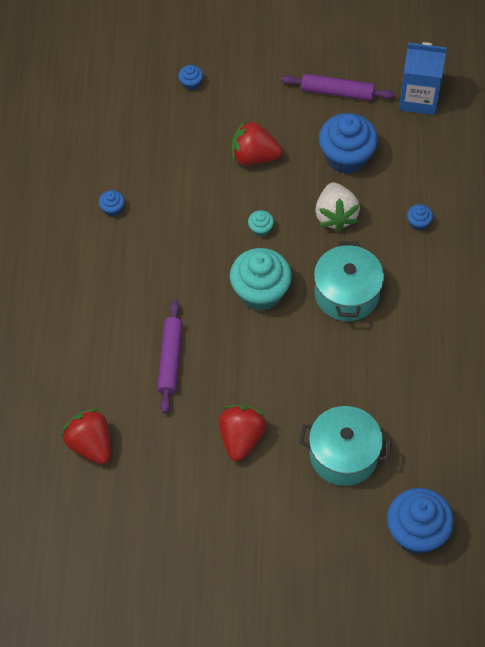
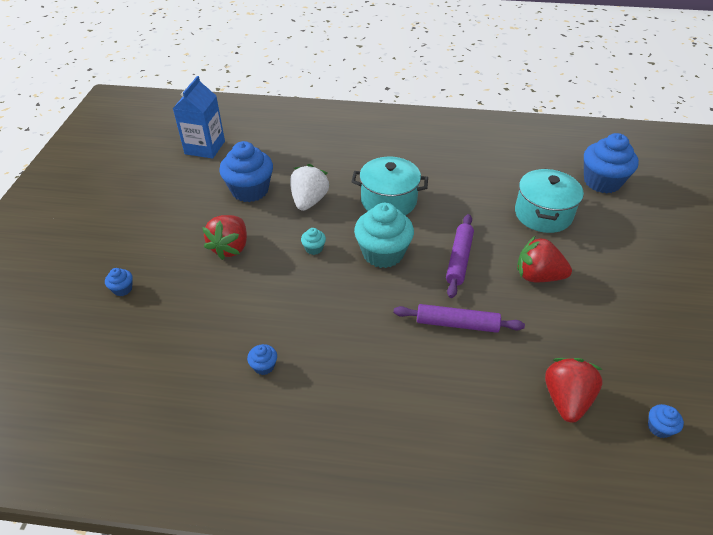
camera: 85 degrees left, 15 degrees down
red strawberry [61,408,111,464] -> red strawberry turned 135 degrees clockwise [545,358,603,423]
purple rolling pin [281,74,395,101] -> purple rolling pin moved to [446,214,474,298]
white strawberry [315,182,360,232] -> white strawberry turned 75 degrees counterclockwise [290,164,329,211]
blue cupcake [407,204,433,231] -> blue cupcake moved to [648,404,684,438]

